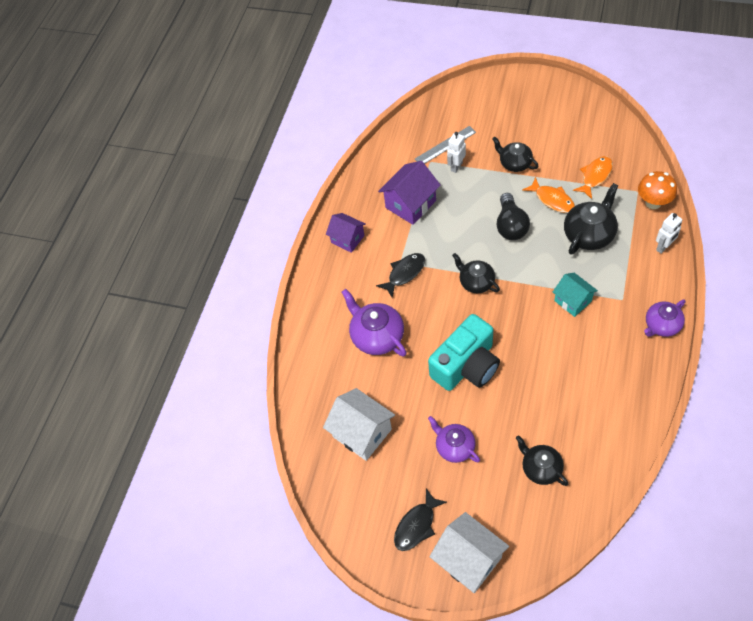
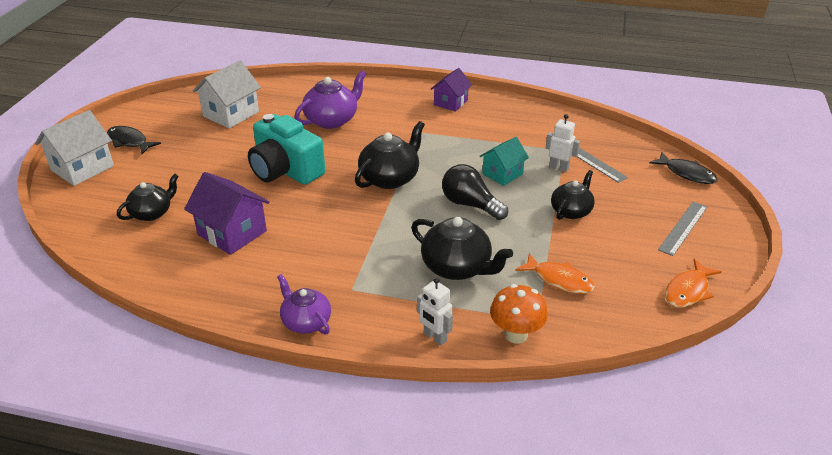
camera: 80 degrees right, 20 degrees down
black fish [376,253,425,298] -> black fish moved to [650,152,718,184]
purple house [378,161,441,225] -> purple house moved to [184,172,269,255]
purple teapot [428,416,480,463] -> none
black teapot [452,253,500,293] -> black teapot [355,121,425,189], size x1.50
black light bulb [496,193,530,240] -> black light bulb turned 45 degrees clockwise [442,164,508,220]
orange fish [522,177,575,213] -> orange fish moved to [665,259,722,308]
turquoise house [553,273,598,317] -> turquoise house moved to [479,137,529,186]
none -> grey ruler [658,202,707,256]

